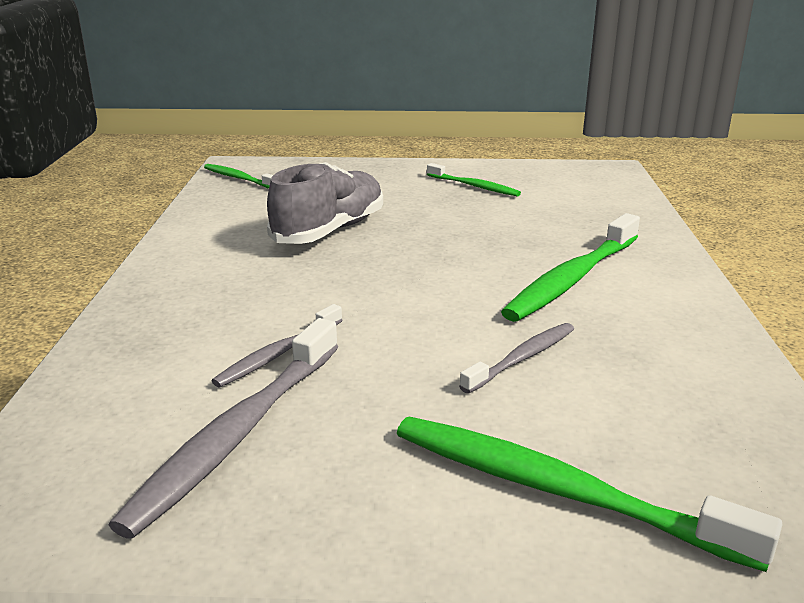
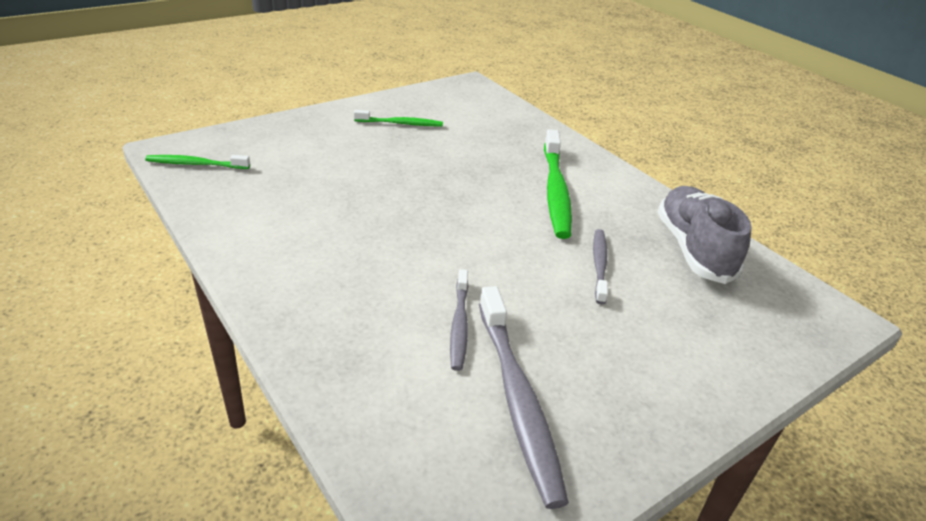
camera: 40 degrees left, 10 degrees up
grey shoe [267,162,383,244] -> grey shoe moved to [658,186,752,284]
green toothbrush [397,416,782,572] -> none

